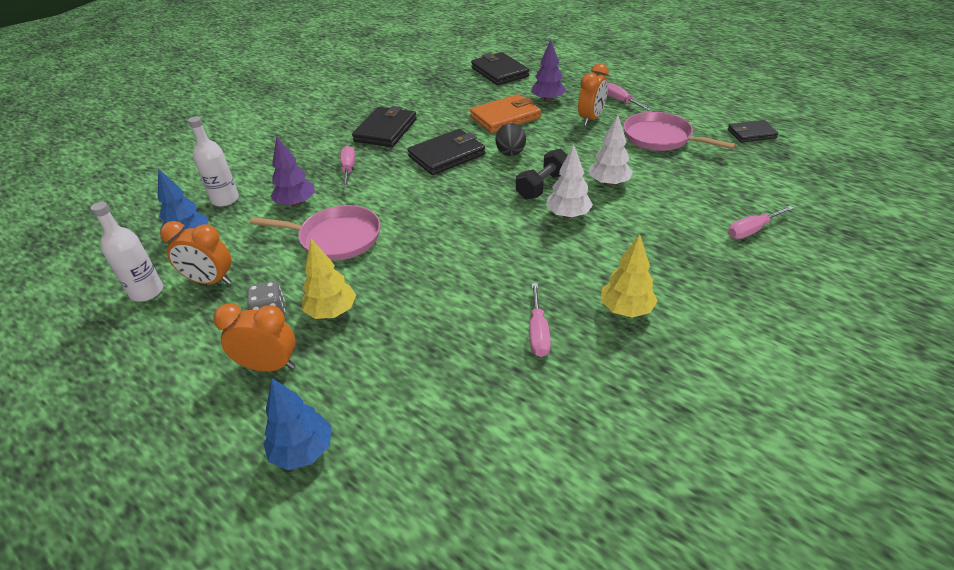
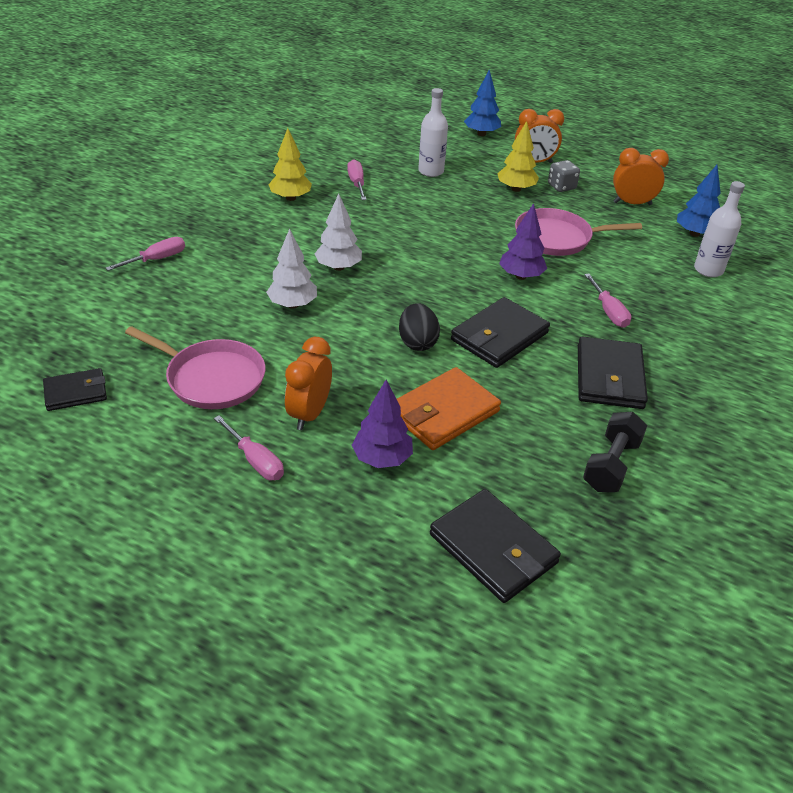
camera: 165 degrees right, 0 degrees up
white bottle [91,202,163,302] -> white bottle moved to [418,88,448,177]
purple tree [271,136,315,207] -> purple tree moved to [499,203,547,280]
black dumbbell [516,149,568,200] -> black dumbbell moved to [583,412,647,492]

